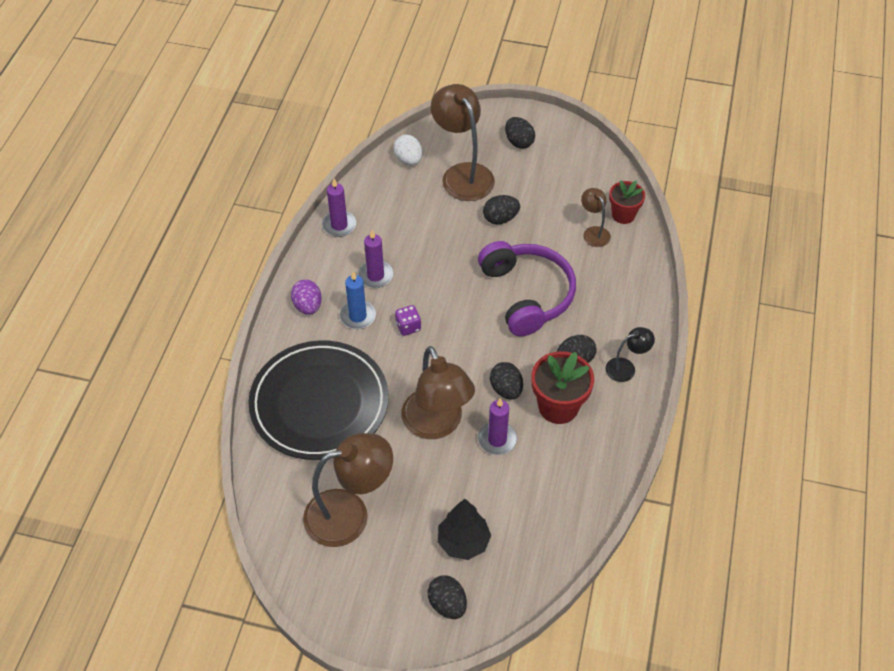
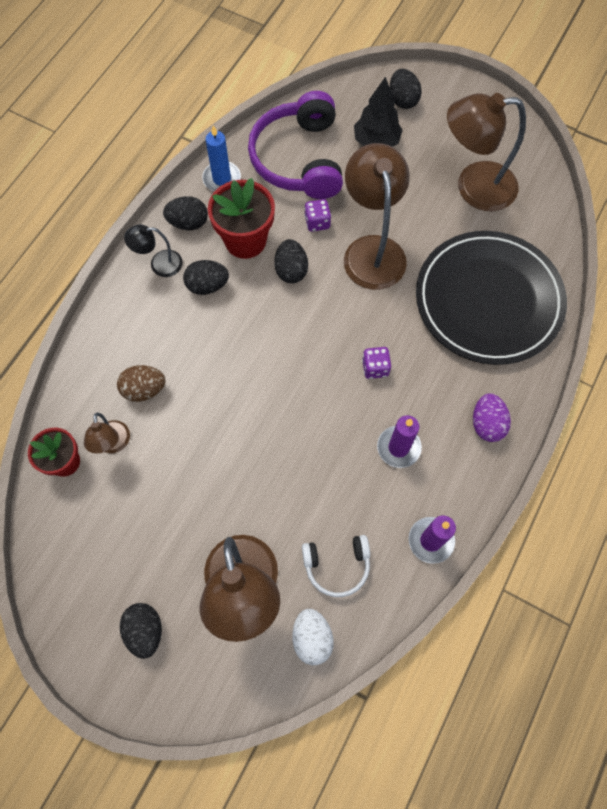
camera: 165 degrees left, 15 degrees up
blue candle [339,271,376,329] -> blue candle moved to [202,125,241,191]
purple headphones [478,241,576,336] -> purple headphones moved to [248,91,343,199]
purple candle [478,398,517,455] -> purple dice [304,199,331,232]
black egg [483,195,520,224] -> black egg moved to [163,196,208,230]
none -> brown egg [117,365,166,402]
none -> white headphones [302,535,370,597]

